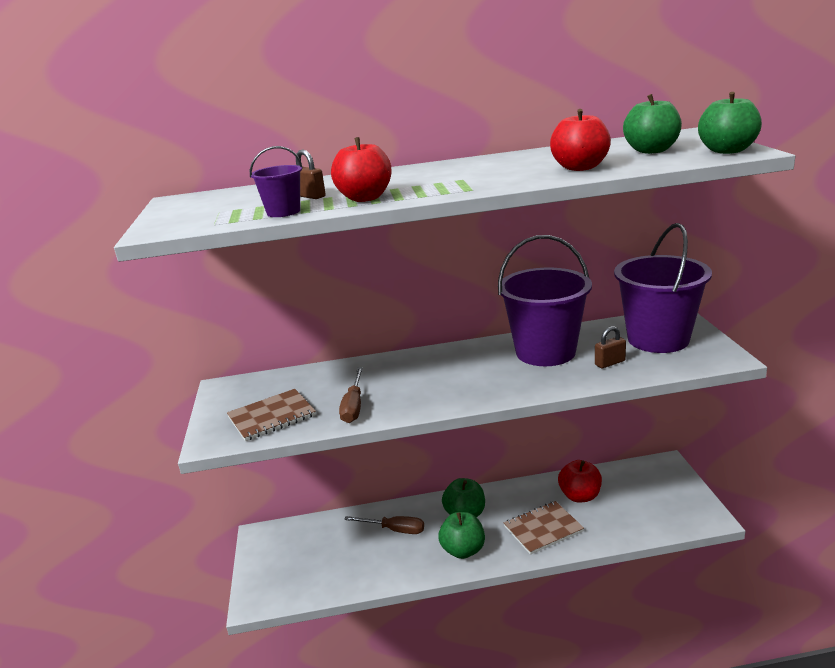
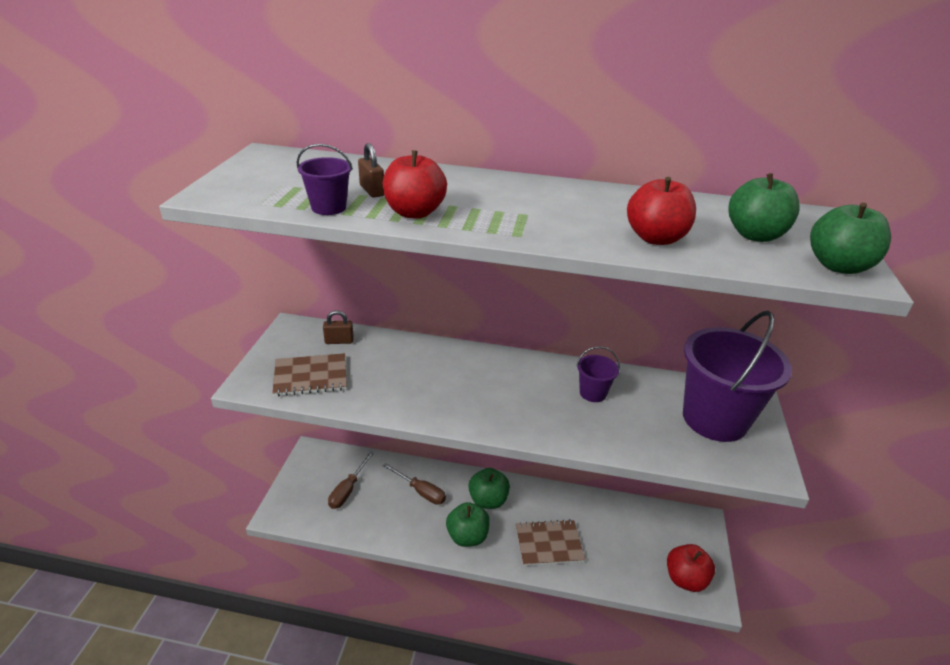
camera: 15 degrees right, 10 degrees up
brown screwdriver [339,367,363,423] -> brown screwdriver moved to [328,451,374,509]
purple bucket [498,235,592,366] -> purple bucket [577,346,620,402], size x0.44
red apple [558,460,602,502] -> red apple moved to [667,544,715,592]
brown padlock [595,326,626,368] -> brown padlock moved to [323,310,354,344]

